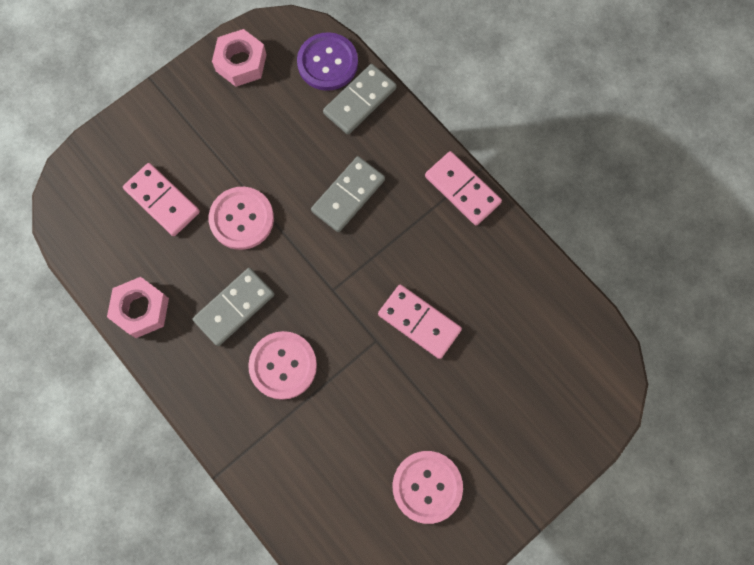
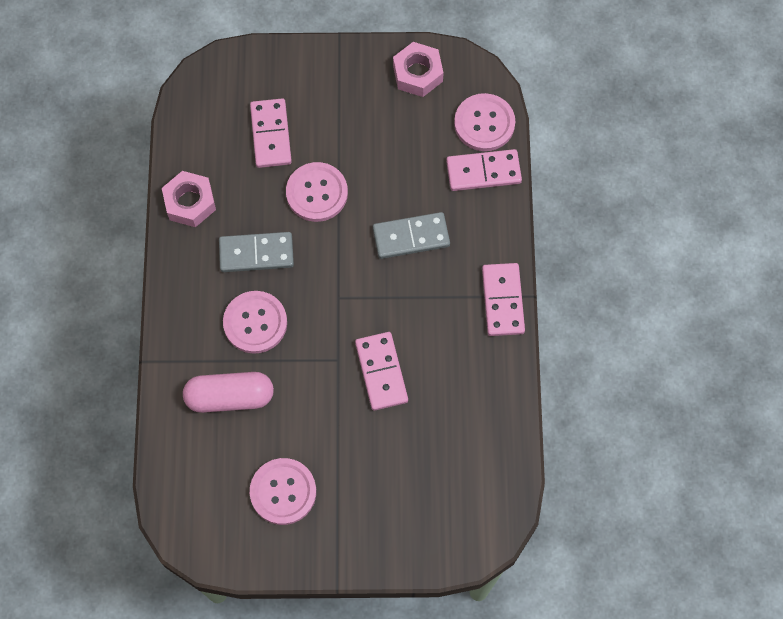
camera: 40 degrees right, 5 degrees down
purple button [297,32,358,91] -> pink button [454,93,515,151]
grey domino [323,64,397,134] -> pink domino [446,149,522,191]
none -> pink capsule [183,372,274,413]

